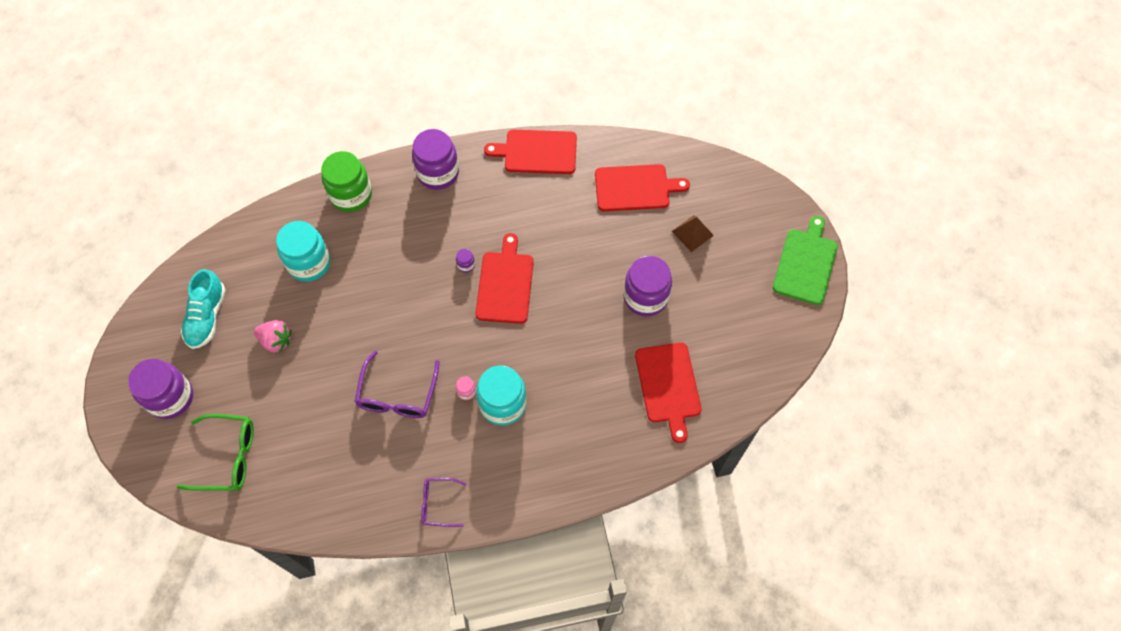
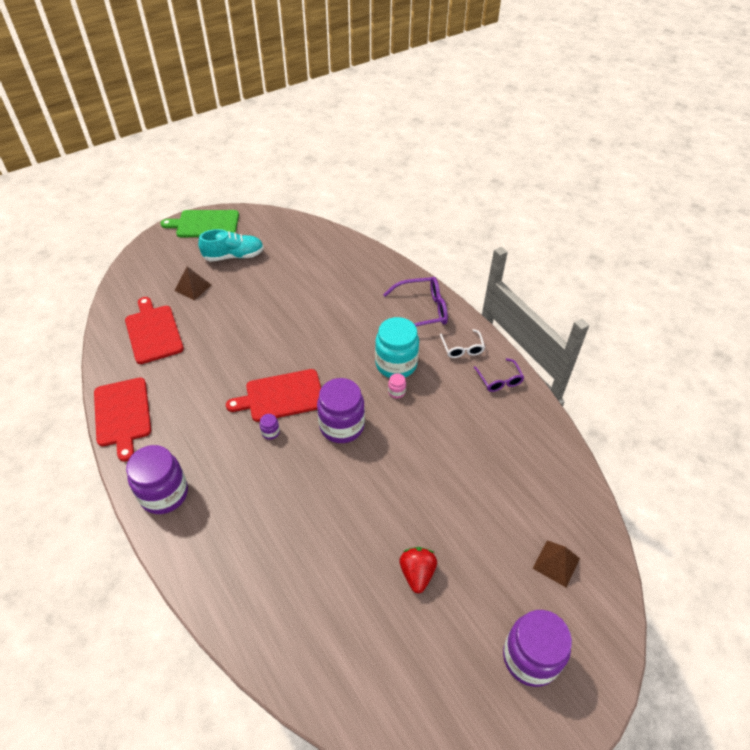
camera: 110 degrees left, 15 degrees down
green glasses [177,414,254,491] -> brown pyramid [533,540,580,587]
turquoise shoe [181,269,226,349] -> turquoise shoe moved to [198,229,264,262]
pink strawberry [254,320,292,353] -> red strawberry [399,547,437,593]
turquoise jar [276,221,331,282] -> none
green jar [321,151,372,212] -> none
purple glasses [355,351,440,418] -> purple glasses moved to [383,277,448,327]
purple jar [623,256,672,316] -> purple jar moved to [317,378,365,443]
red cutting board [635,343,702,443] -> none
none -> white glasses [440,329,485,358]

